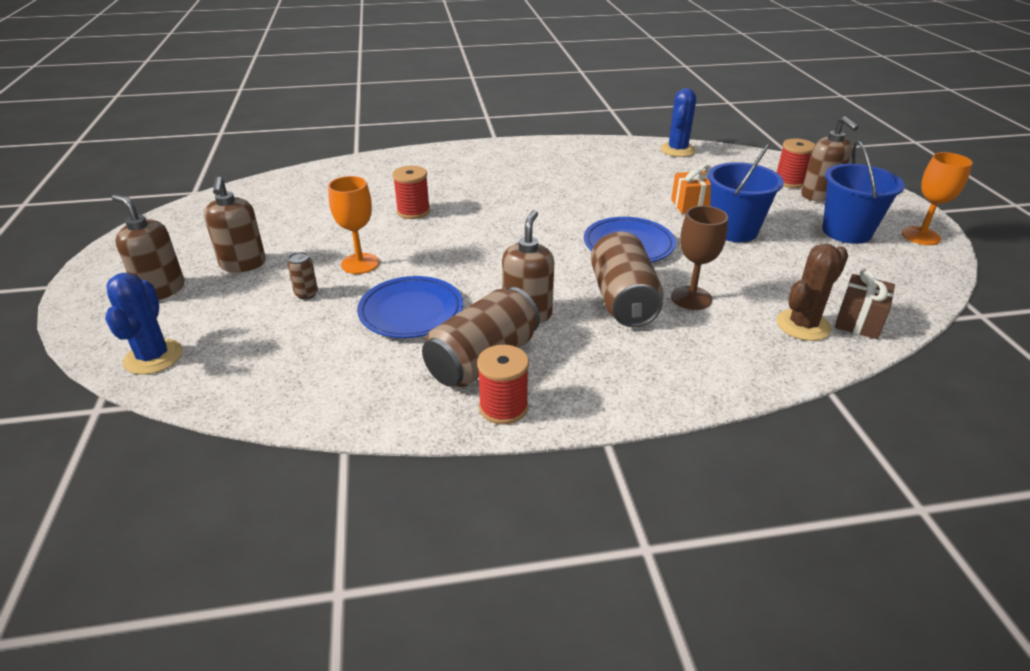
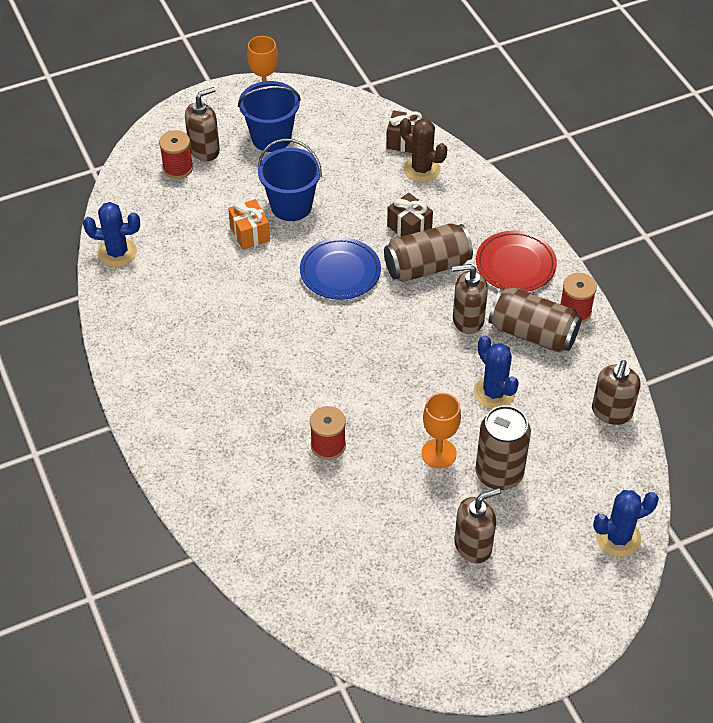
camera: 105 degrees left, 15 degrees up
brown soap dispenser [112,194,185,300] -> brown soap dispenser moved to [592,360,641,425]
brown can [287,252,318,300] -> brown can [476,405,531,490], size x2.33
blue plate [357,276,463,338] -> blue cactus [473,336,519,409]
brown goblet [671,206,728,310] -> brown gift [387,193,433,237]
none -> red plate [476,231,557,292]

